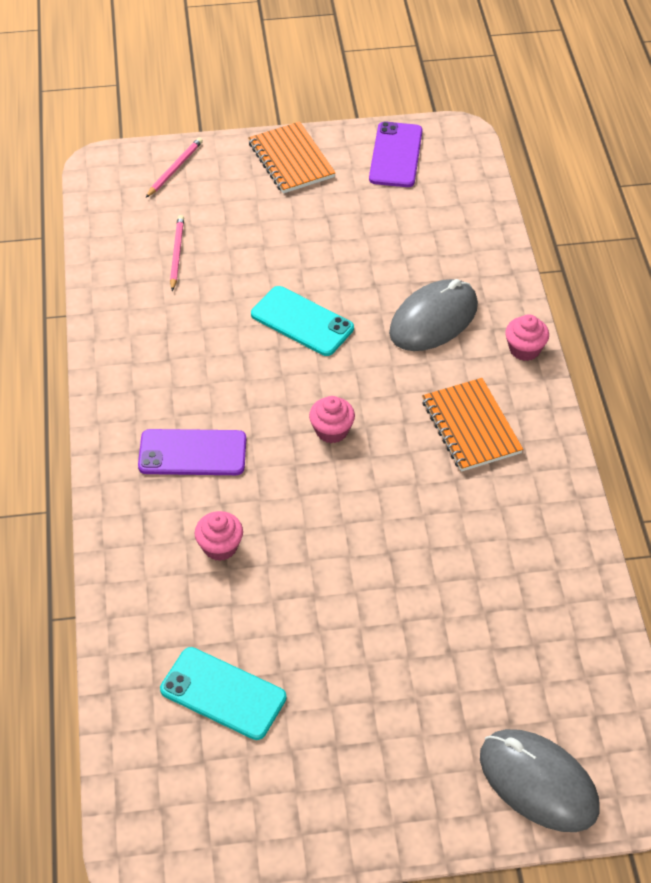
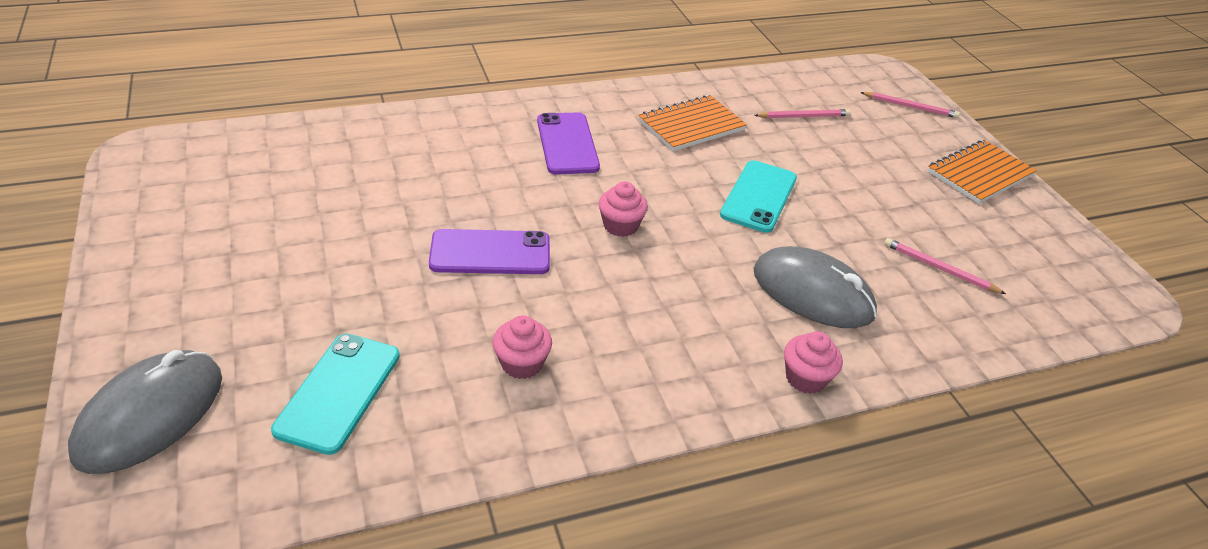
camera: 75 degrees right, 10 degrees down
turquoise phone [160,647,286,740] -> turquoise phone moved to [271,334,400,455]
pink cupcake [195,511,243,561] -> pink cupcake moved to [493,315,552,379]
purple phone [369,122,422,187] -> purple phone moved to [429,229,550,274]
orange notebook [422,378,523,472] -> orange notebook moved to [638,95,747,151]
none -> pink pencil [884,238,1006,294]

